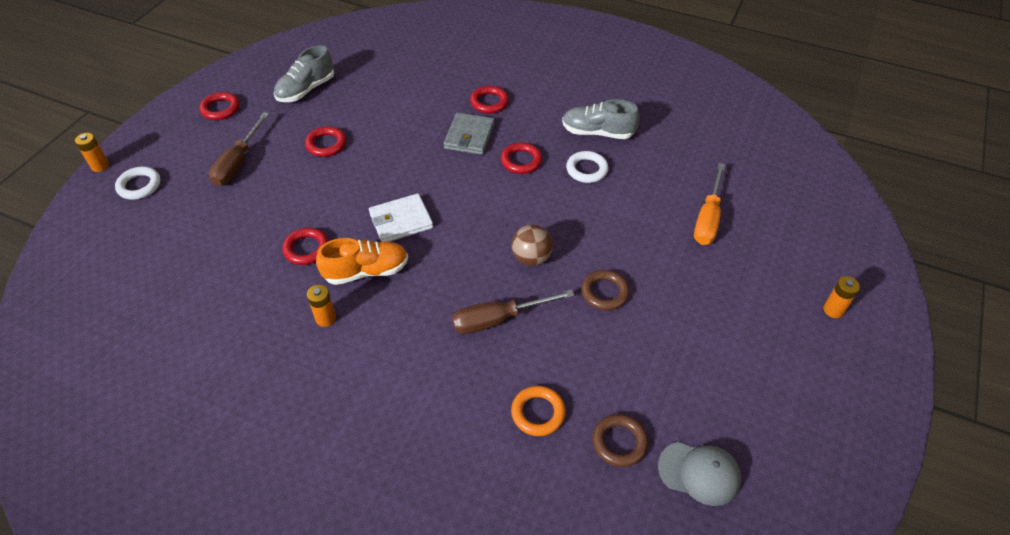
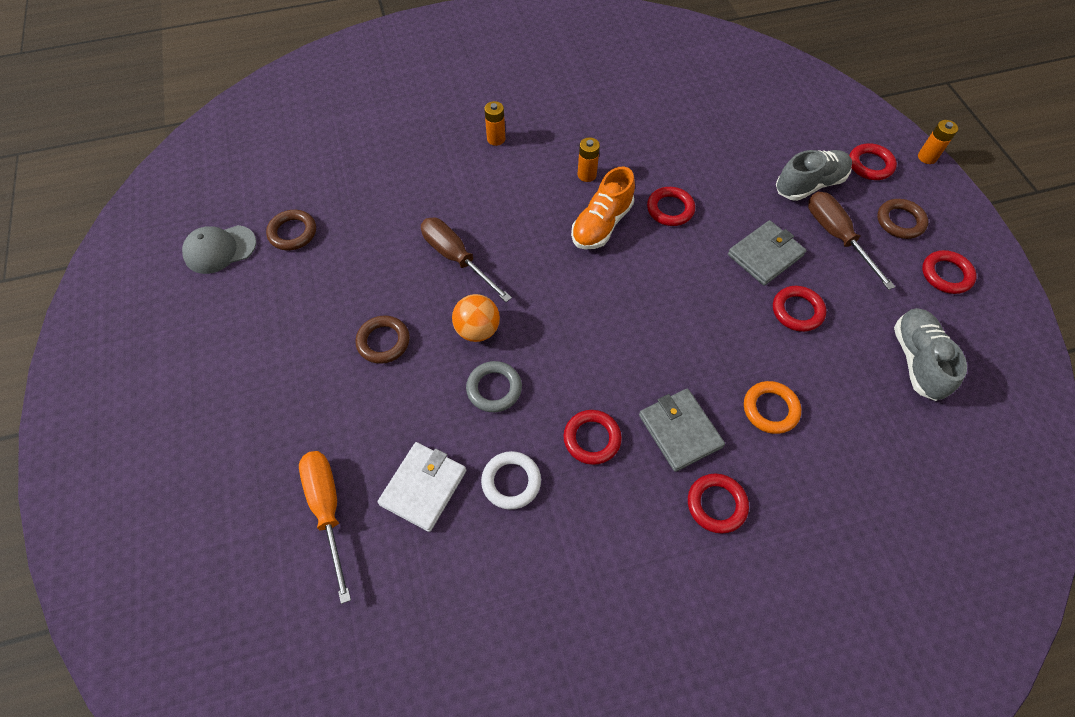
camera: 140 degrees right, 10 degrees up
white ring [115,167,160,200] -> red ring [849,143,897,180]
white wallet [369,193,433,242] -> white wallet moved to [377,442,466,532]
brown screwdriver [452,290,574,334] -> brown screwdriver turned 75 degrees counterclockwise [421,218,512,302]
orange ring [511,386,566,436] -> orange ring moved to [744,381,801,434]
brown ball [512,224,553,266] -> orange ball [452,294,500,342]
grey shoe [562,99,639,139] -> grey shoe moved to [776,150,852,201]
orange battery [823,276,860,318] -> orange battery moved to [484,101,505,146]
none -> grey ring [466,361,522,412]
none -> grey wallet [728,220,807,286]
none -> brown ring [877,199,928,239]

